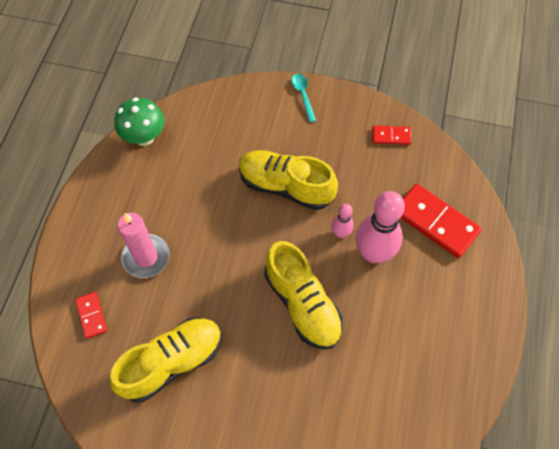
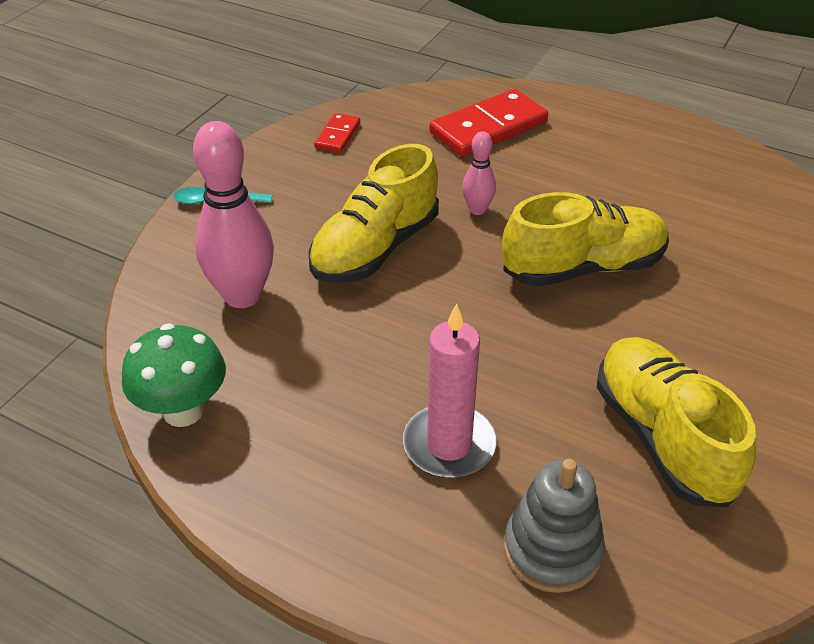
camera: 75 degrees left, 20 degrees down
red domino [75,292,107,339] -> grey stacking toy [504,459,605,593]
pink bowling pin [355,191,405,263] -> pink bowling pin moved to [193,121,274,308]

